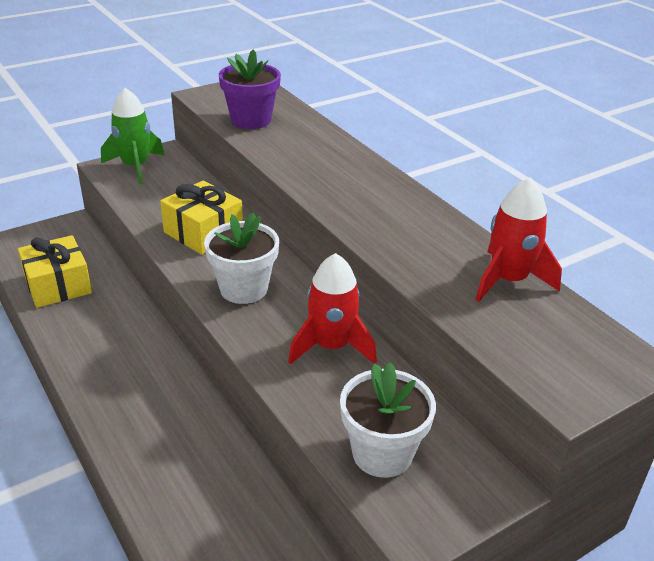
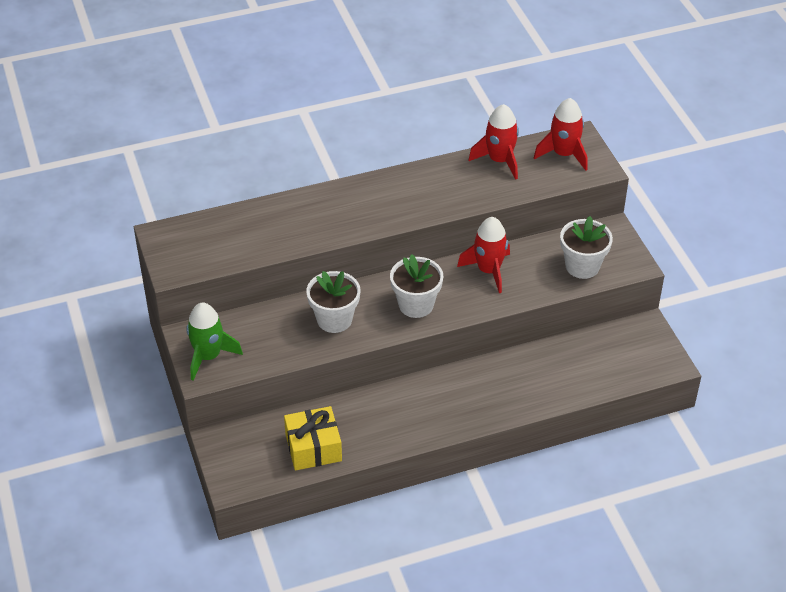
camera: 75 degrees left, 10 degrees up
yellow gift [160,180,243,255] -> white flower pot [306,271,360,333]
purple flower pot [219,49,281,129] -> none
none -> red rocket [534,98,588,171]

